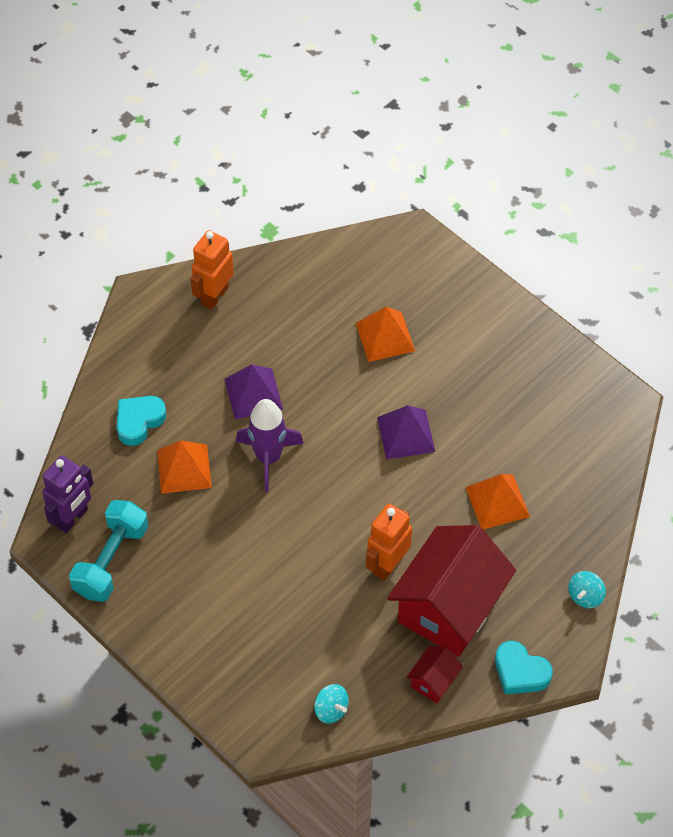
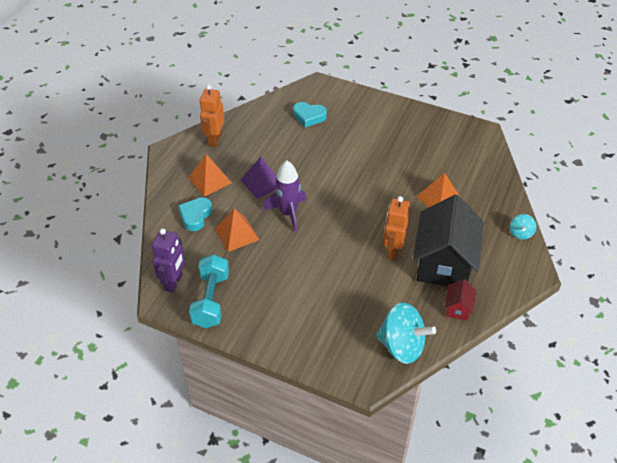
camera: 20 degrees left, 10 degrees down
turquoise spinning top [314,684,349,724] -> turquoise spinning top [376,302,436,364], size x2.06
orange pyramid [356,306,415,362] -> orange pyramid moved to [188,154,232,197]
purple pyramid [377,405,435,460] -> none
red house [387,525,516,657] -> black house [413,195,484,286]
turquoise heart [495,641,553,694] -> turquoise heart moved to [293,102,327,127]

